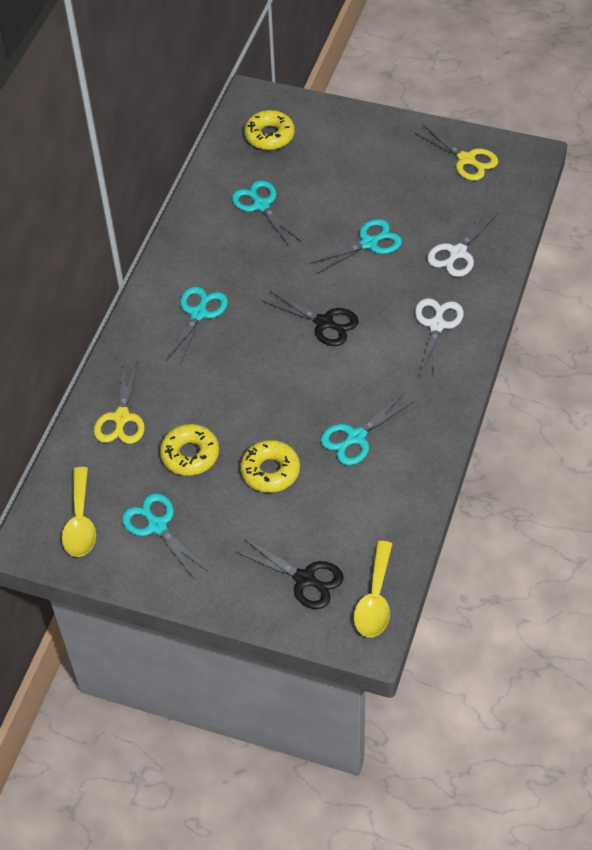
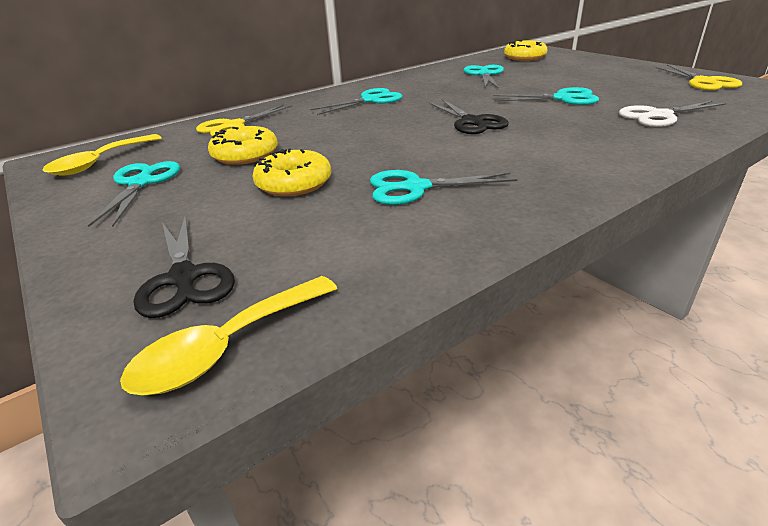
camera: 35 degrees right, 20 degrees down
white scissors [415,298,464,379] -> none

